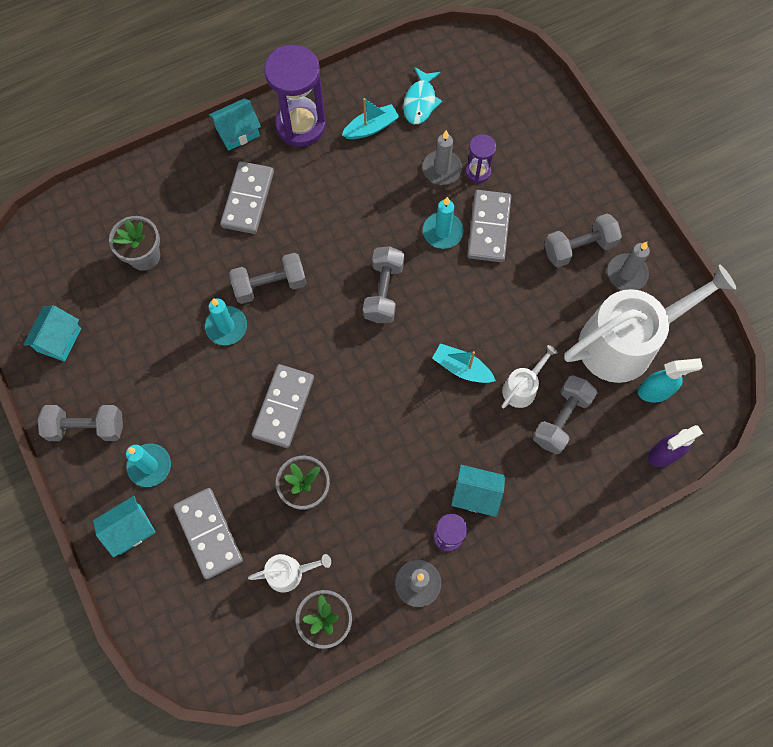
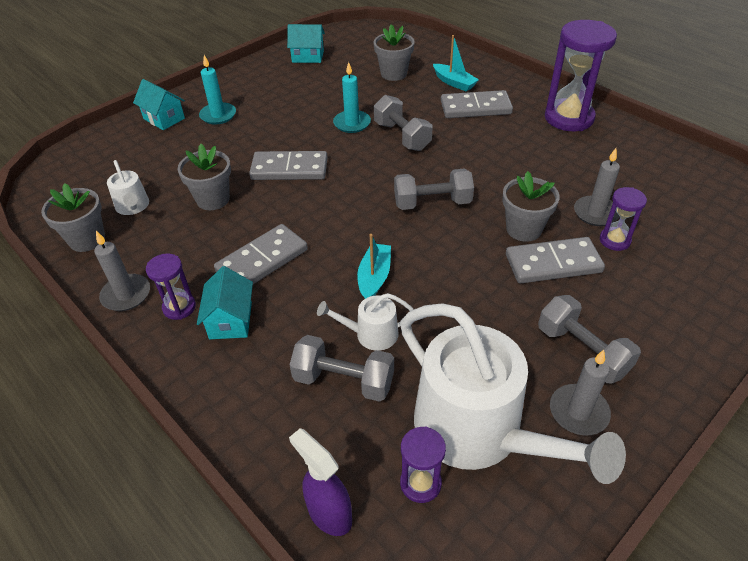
camera: 75 degrees right, 25 degrees down
grey dumbbell [38,405,123,441] -> none
grey domino [173,488,243,579] -> grey domino moved to [214,224,308,284]
turquoise house [209,98,261,151] -> none
turquoise boat [342,98,399,139] -> turquoise boat moved to [433,35,479,91]
turquoise fish [403,67,442,124] -> none
turquoise candle [423,197,463,249] -> grey flower pot [502,171,560,242]
white watering can [502,345,558,408] -> white watering can turned 150 degrees clockwise [317,293,414,351]
turquoise spray bottle [638,358,703,402] -> purple hourglass [400,426,446,503]

